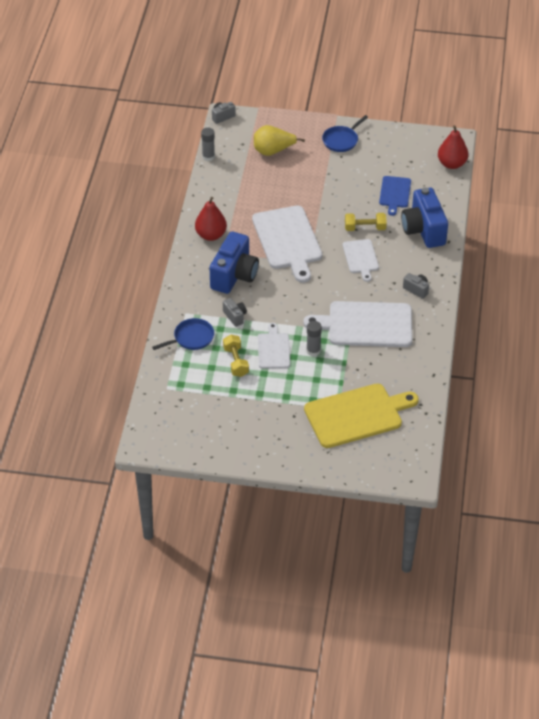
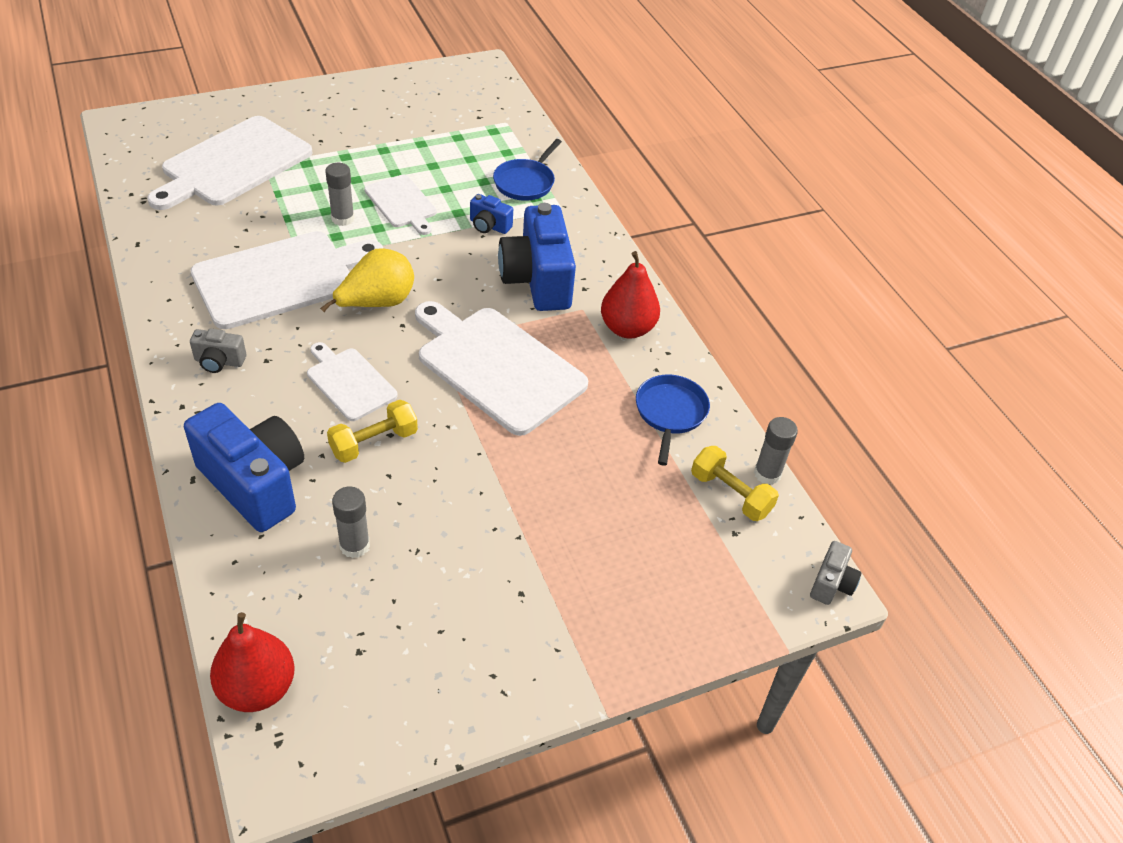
camera: 145 degrees right, 0 degrees up
grey camera [223,298,247,327] -> blue camera [470,194,513,234]
yellow dumbbell [223,335,249,377] -> yellow dumbbell moved to [691,446,779,521]
yellow pear [254,125,305,156] -> yellow pear moved to [320,248,414,312]
yellow cutting board [304,383,419,448] -> white cutting board [147,116,312,210]
blue pan [322,115,368,152] -> blue pan moved to [636,375,710,466]
blue cutting board [379,176,411,216] -> grey glue stick [332,486,370,558]

